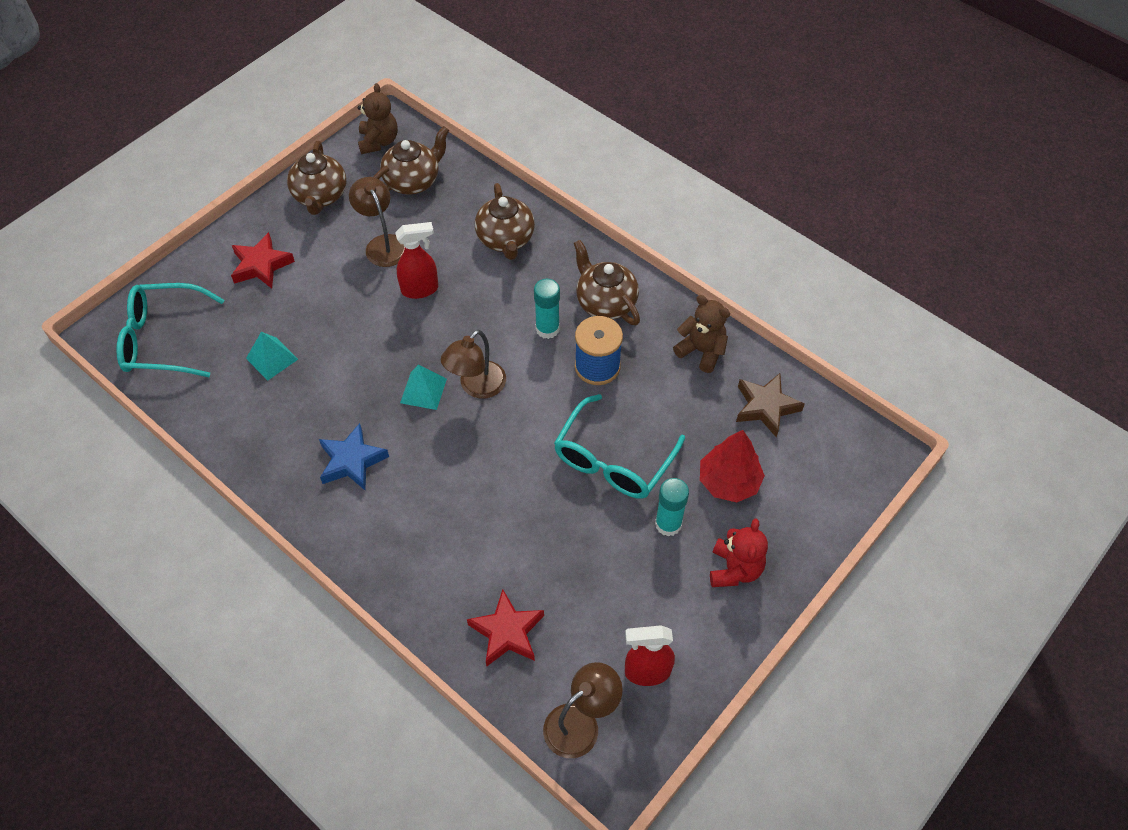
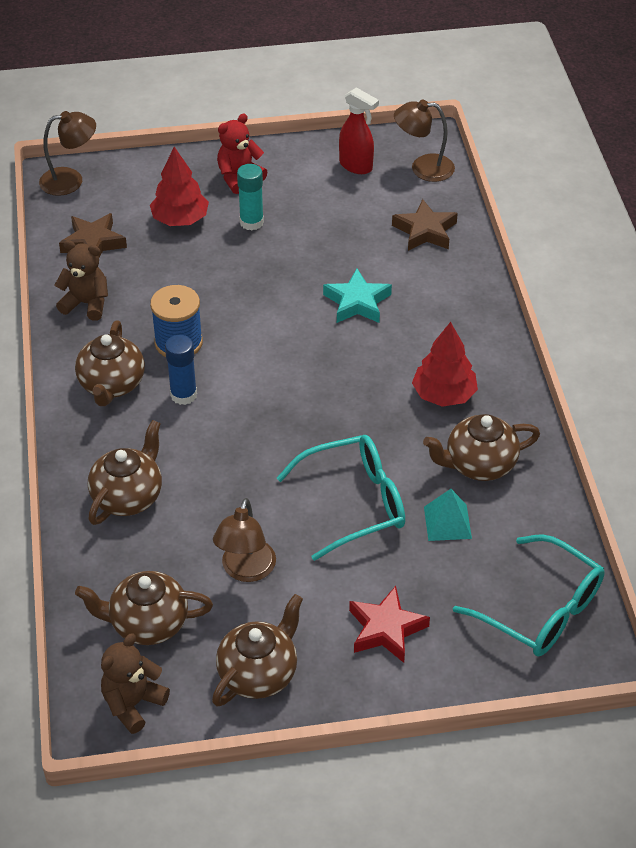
camera: 140 degrees left, 10 degrees down
blue star [319,423,389,490] -> red tree [412,322,478,407]
red spray bottle [395,222,438,299] -> none
turquoise pyramid [400,364,447,410] -> none
brown lamp [441,330,506,399] -> brown lamp moved to [39,111,96,196]
red star [467,589,544,667] -> brown star [392,199,458,251]
turquoise glue stick [534,279,560,339] -> blue glue stick [165,335,197,405]
turquoise glasses [554,394,685,499] -> turquoise glasses moved to [277,435,405,561]
brown teddy bear [673,295,730,373] -> brown teddy bear turned 120 degrees clockwise [55,240,108,321]
none -> turquoise star [323,269,392,323]
none -> brown teapot [423,414,540,481]

